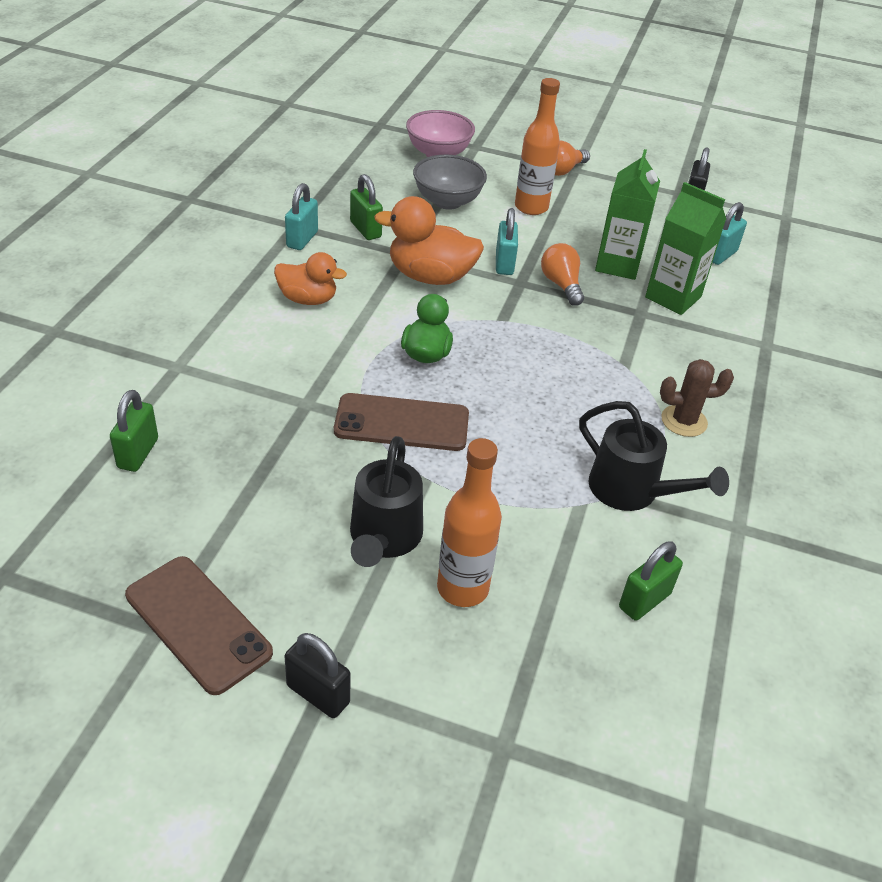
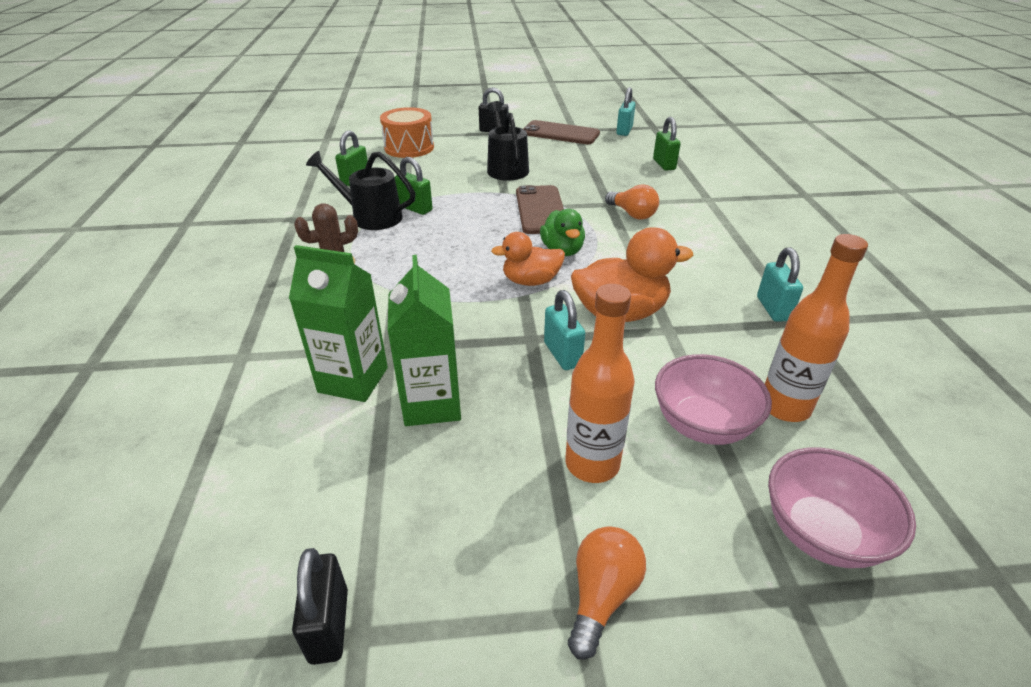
camera: 160 degrees right, 5 degrees down
orange duck [274,252,347,305] -> orange duck moved to [491,232,565,286]
brown phone [334,393,469,451] -> brown phone turned 75 degrees counterclockwise [516,185,564,234]
green padlock [350,174,383,240] -> green padlock moved to [395,157,433,215]
grey bowl [413,155,487,210] -> pink bowl [655,354,772,445]
orange bottle [437,438,502,607] -> orange bottle moved to [765,234,868,422]
orange light bulb [541,243,584,306] -> orange light bulb moved to [605,184,659,220]
turquoise padlock [712,202,747,265] -> turquoise padlock moved to [616,87,636,136]
none -> orange drum [380,107,434,158]

